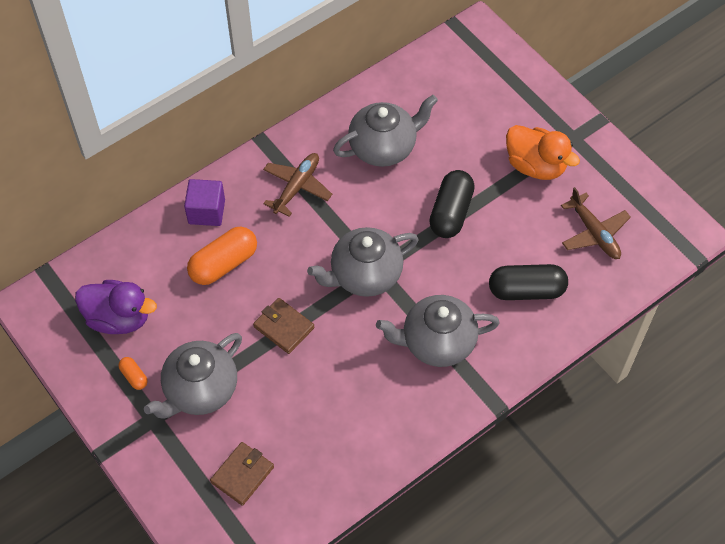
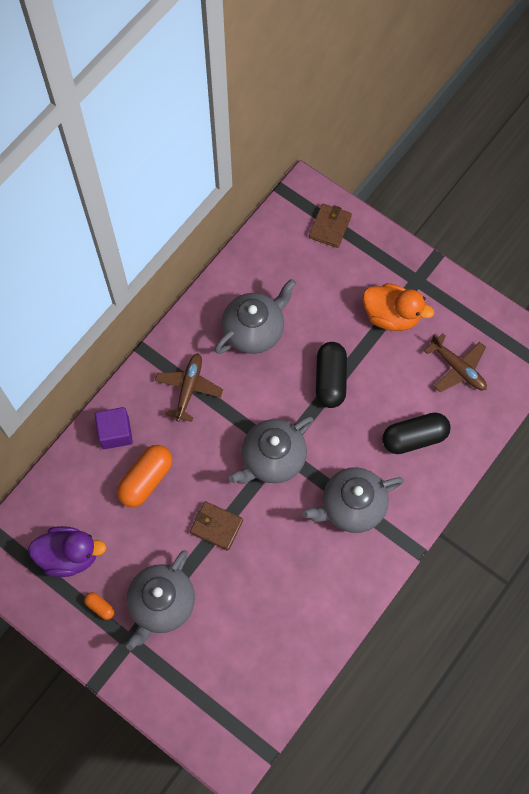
camera: 15 degrees left, 10 degrees up
brown wallet [210,442,274,506] -> brown wallet moved to [309,204,352,248]

